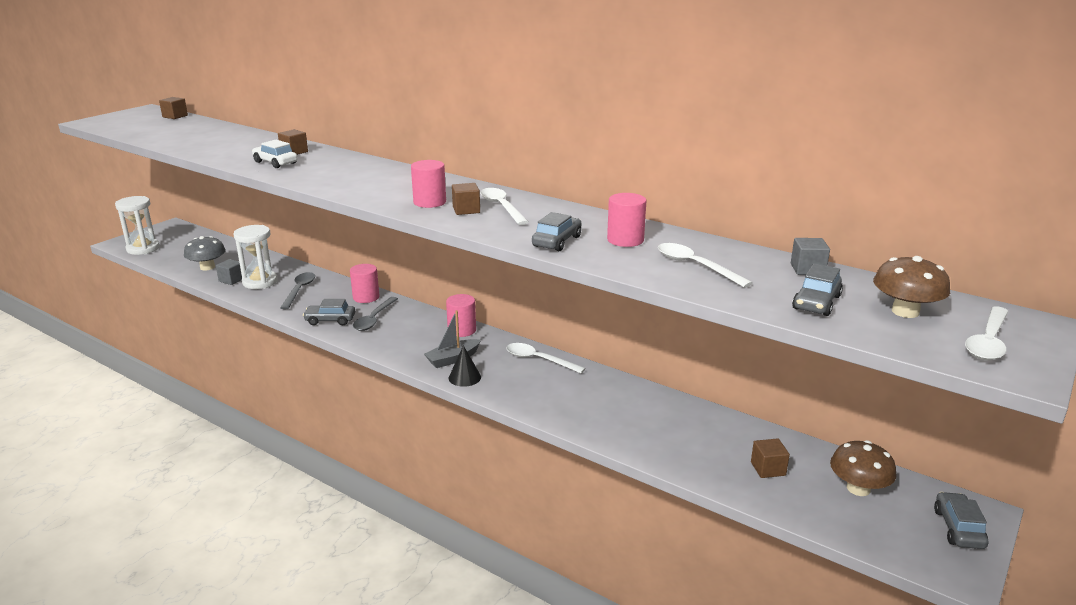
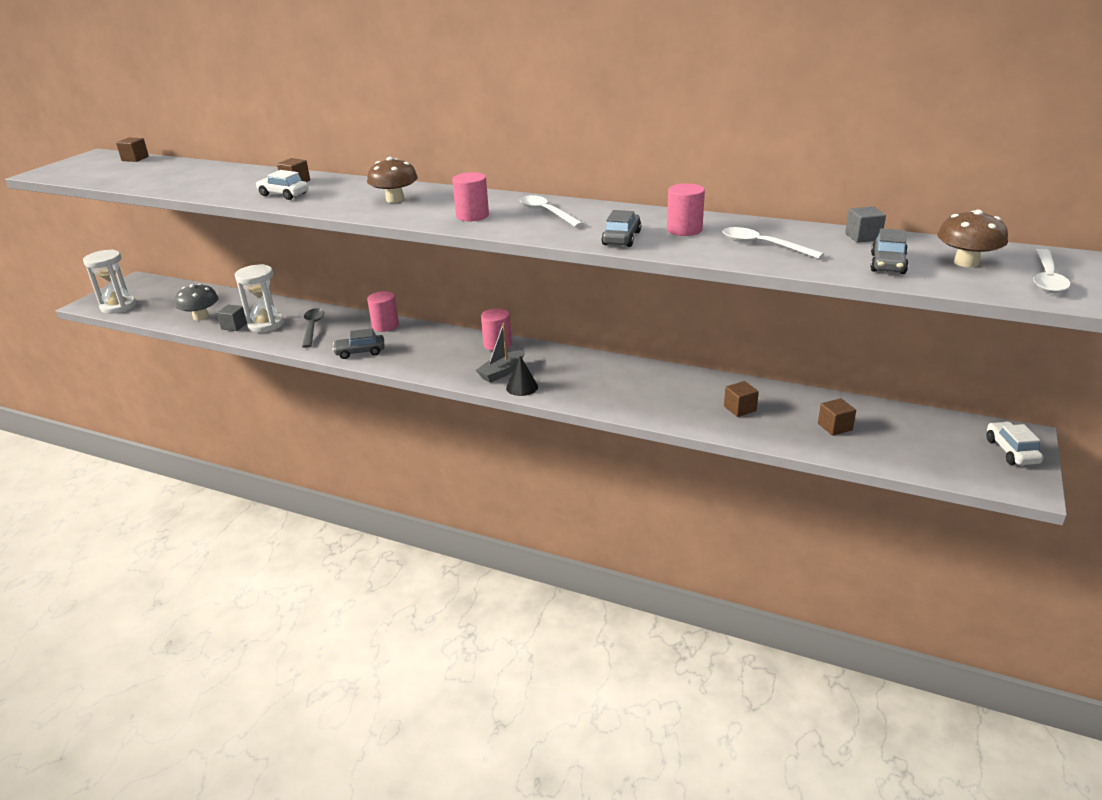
camera: 10 degrees left, 5 degrees up
grey spoon [353,297,398,331] -> none
brown cube [452,183,480,215] -> brown cube moved to [724,381,759,417]
white spoon [506,343,586,373] -> none
brown mushroom [830,440,897,496] -> brown mushroom moved to [367,157,418,203]
grey car [934,492,988,549] -> white car [986,422,1044,465]

